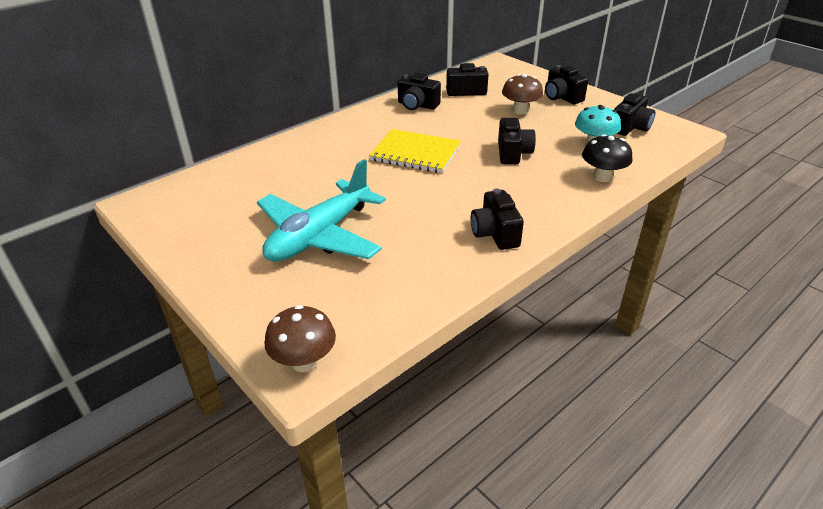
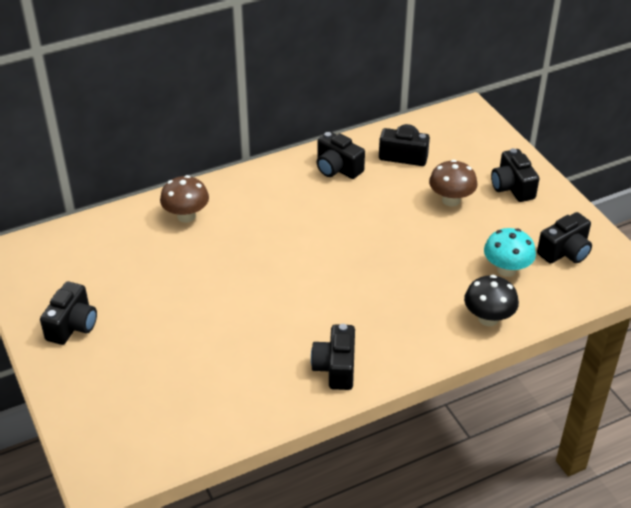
camera: 15 degrees right, 5 degrees up
turquoise plane [257,159,386,262] -> none
brown mushroom [265,305,336,372] -> brown mushroom moved to [160,175,209,223]
yellow notebook [369,129,461,173] -> none
black camera [498,118,536,164] -> black camera moved to [40,281,97,345]

